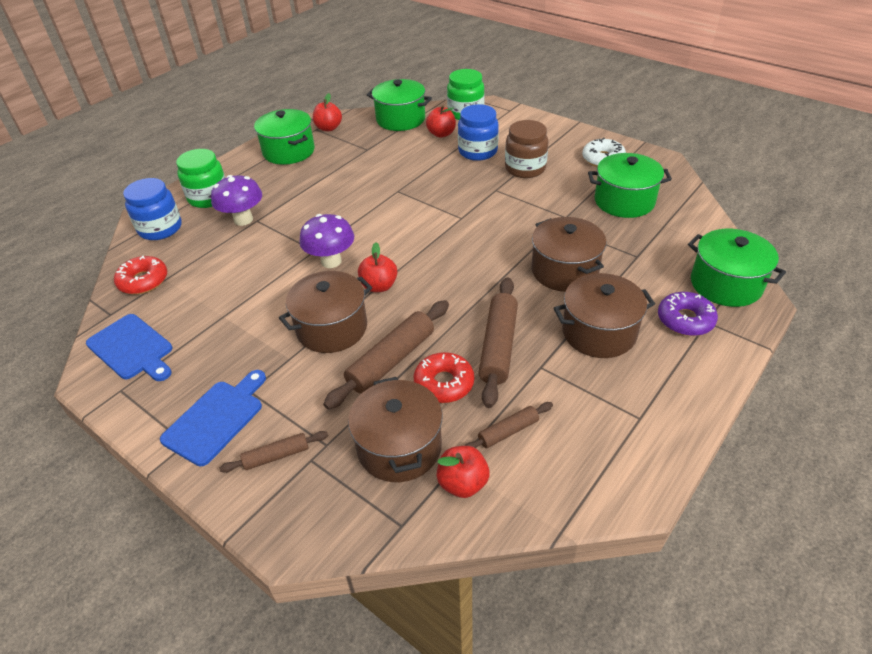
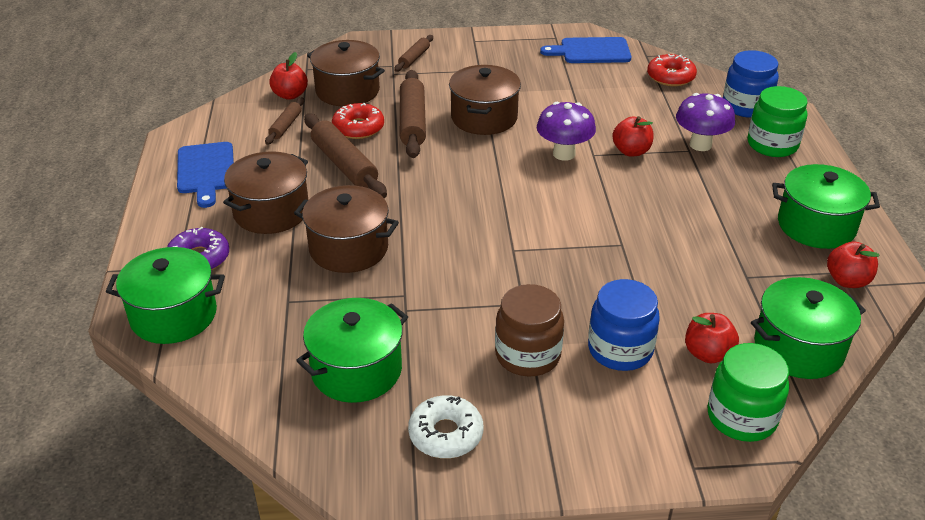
camera: 135 degrees right, 5 degrees down
blue cutting board [160,370,266,466] -> blue cutting board moved to [177,142,234,208]
red apple [358,242,397,292] -> red apple moved to [612,116,653,157]

